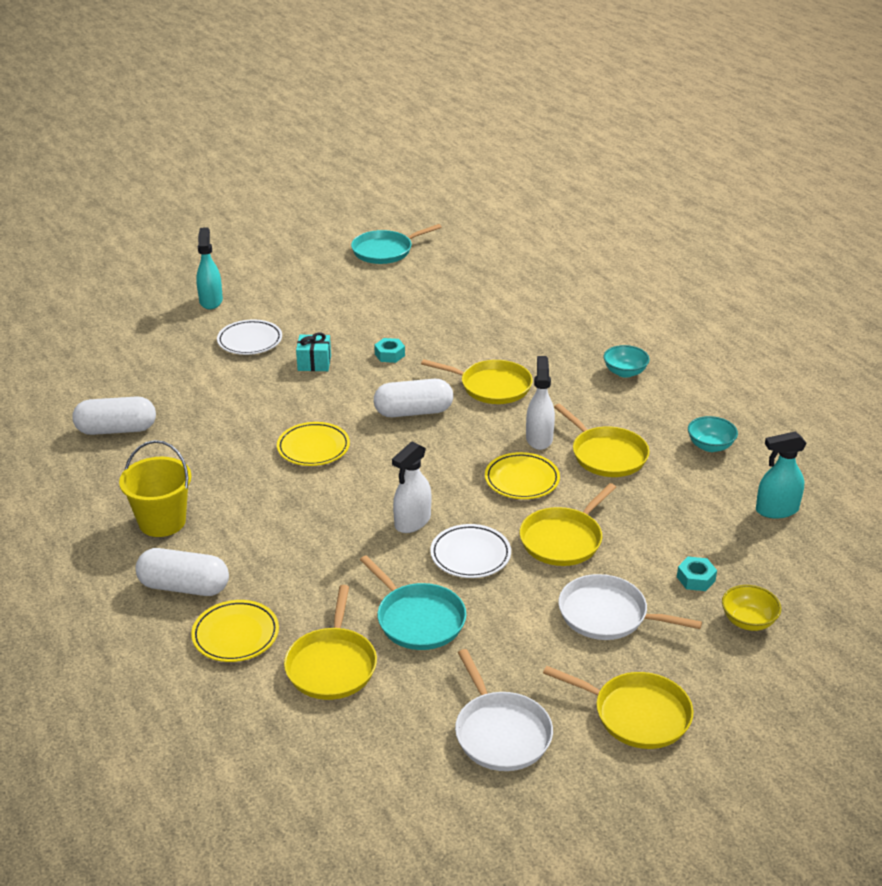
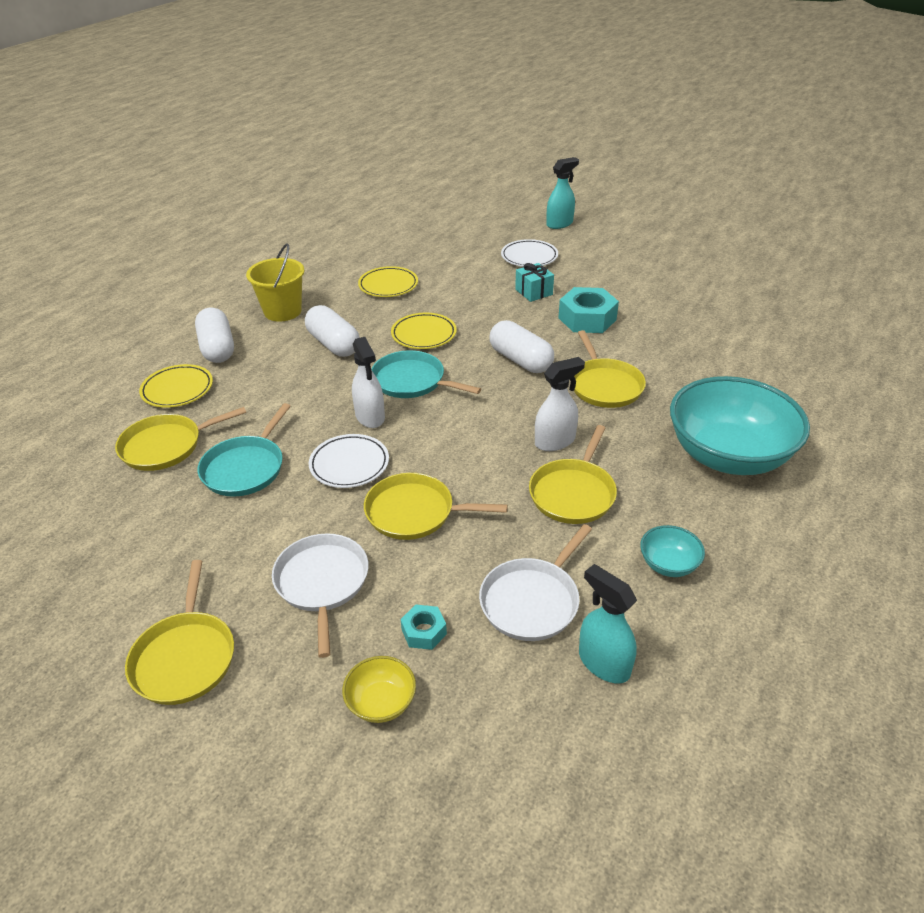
camera: 60 degrees right, 5 degrees up
white capsule [72,396,156,435] -> white capsule moved to [305,305,360,357]
turquoise pan [351,224,442,264] -> turquoise pan moved to [371,350,481,398]
turquoise nut [374,338,405,363] -> turquoise nut [558,287,619,333], size x1.93
white spray bottle [392,442,431,533] -> white spray bottle turned 120 degrees counterclockwise [352,337,385,428]
white pan [455,649,553,771] -> white pan moved to [479,524,592,641]
yellow plate [485,452,560,499] -> yellow plate moved to [358,266,418,297]
turquoise bowl [603,345,650,378] -> turquoise bowl [670,376,810,475], size x2.40

